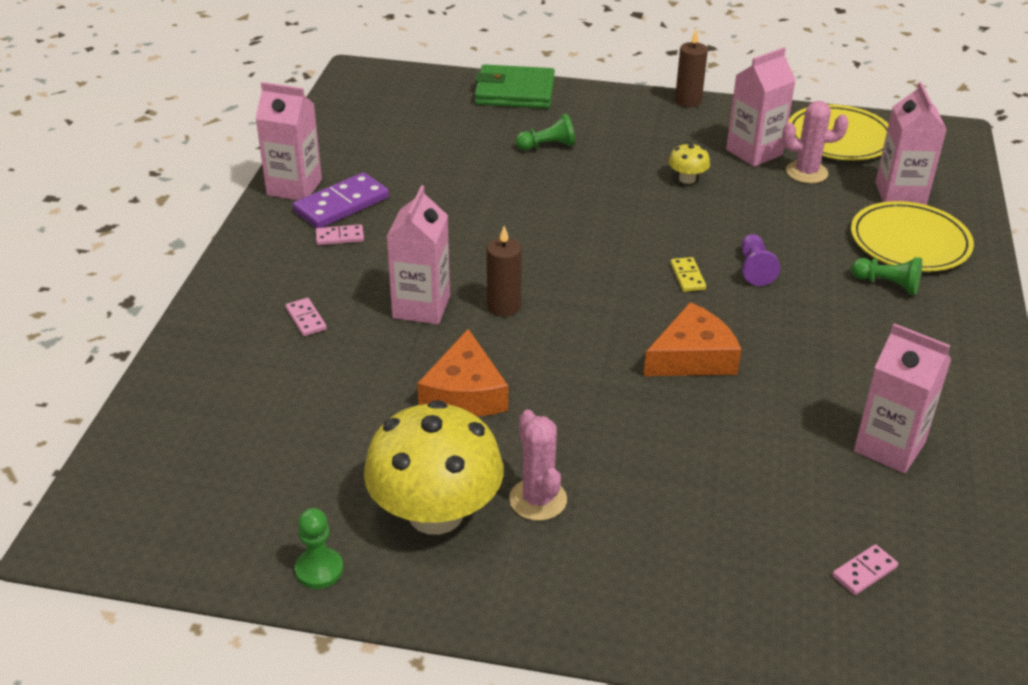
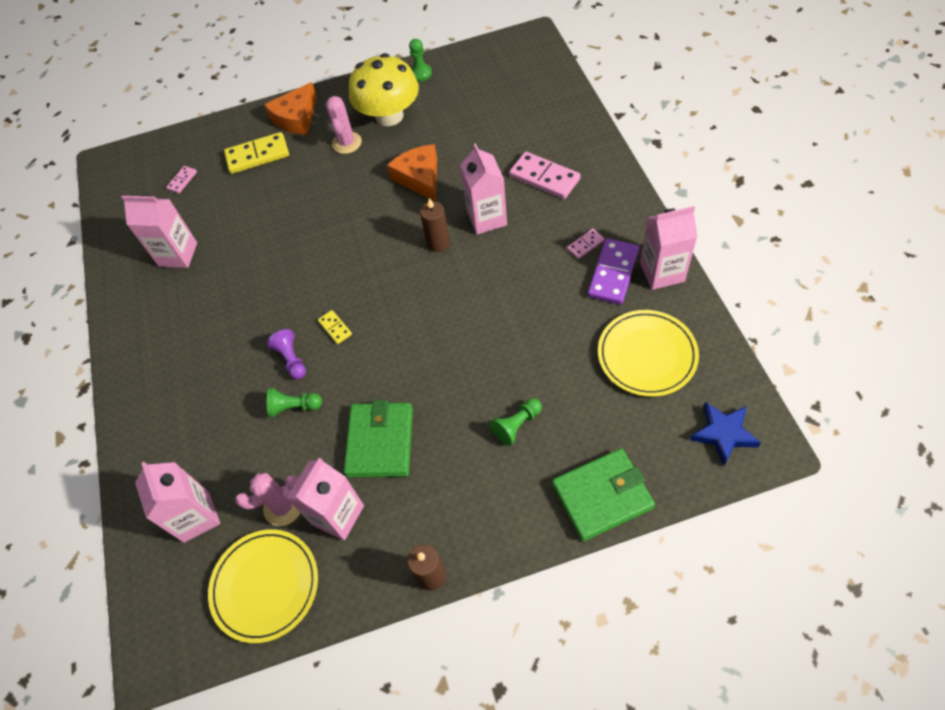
camera: 160 degrees right, 20 degrees up
pink domino [285,298,327,336] -> pink domino [509,151,581,199], size x1.96
pink cactus [509,410,567,521] -> pink cactus turned 45 degrees clockwise [326,96,362,154]
orange cheese [643,302,741,376] -> orange cheese moved to [264,82,317,135]
yellow mushroom [668,142,710,184] -> green wallet [344,400,413,478]
yellow plate [851,201,974,272] -> yellow plate moved to [598,310,699,397]
green pawn [851,257,922,295] -> green pawn moved to [267,388,322,417]
none -> yellow domino [224,132,289,174]
none -> blue star [690,402,761,465]

